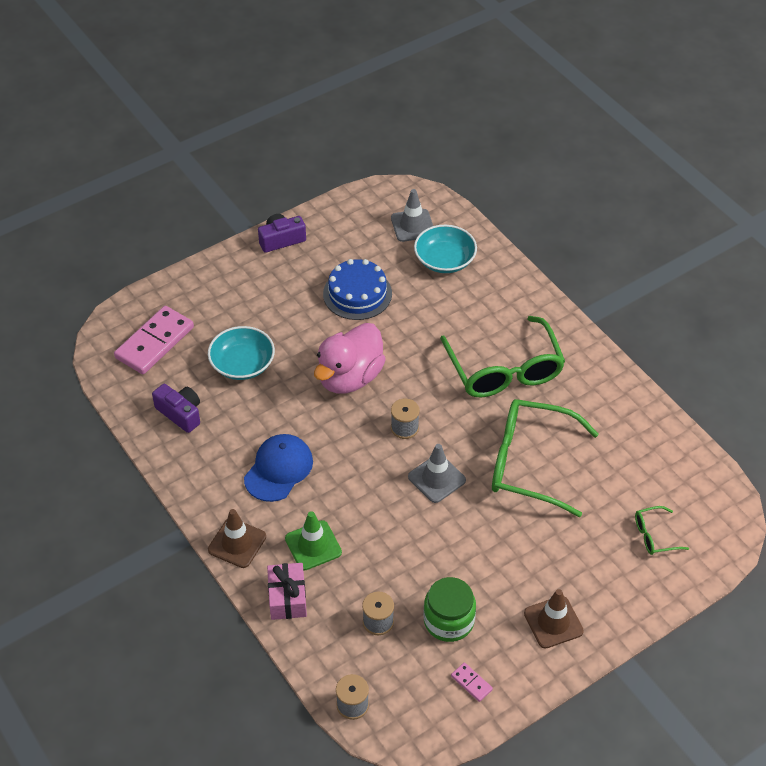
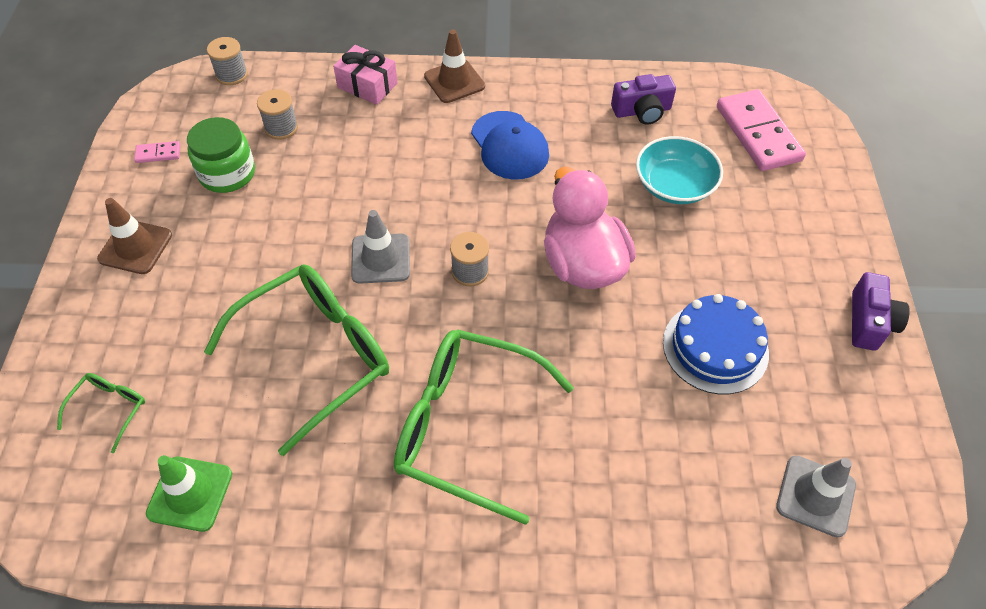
camera: 125 degrees right, 5 degrees up
green traffic cone [285,511,342,570] -> green traffic cone moved to [146,455,232,532]
turquoise bowl [414,225,477,273] -> none

